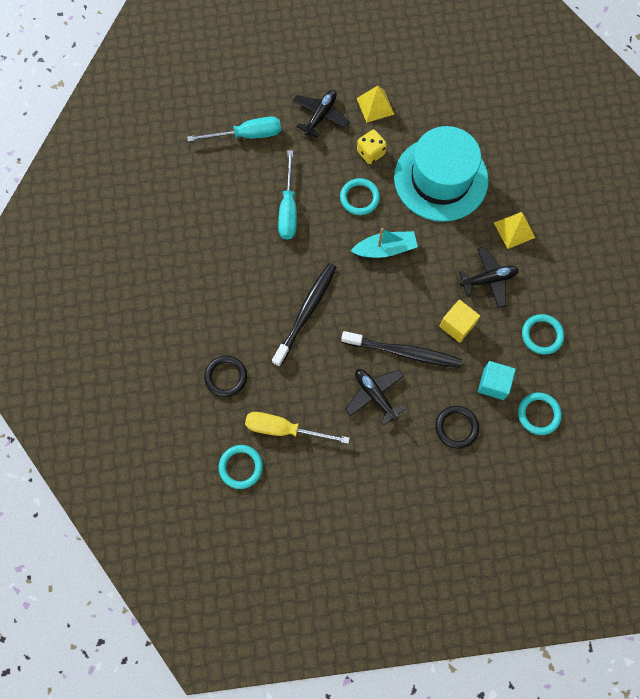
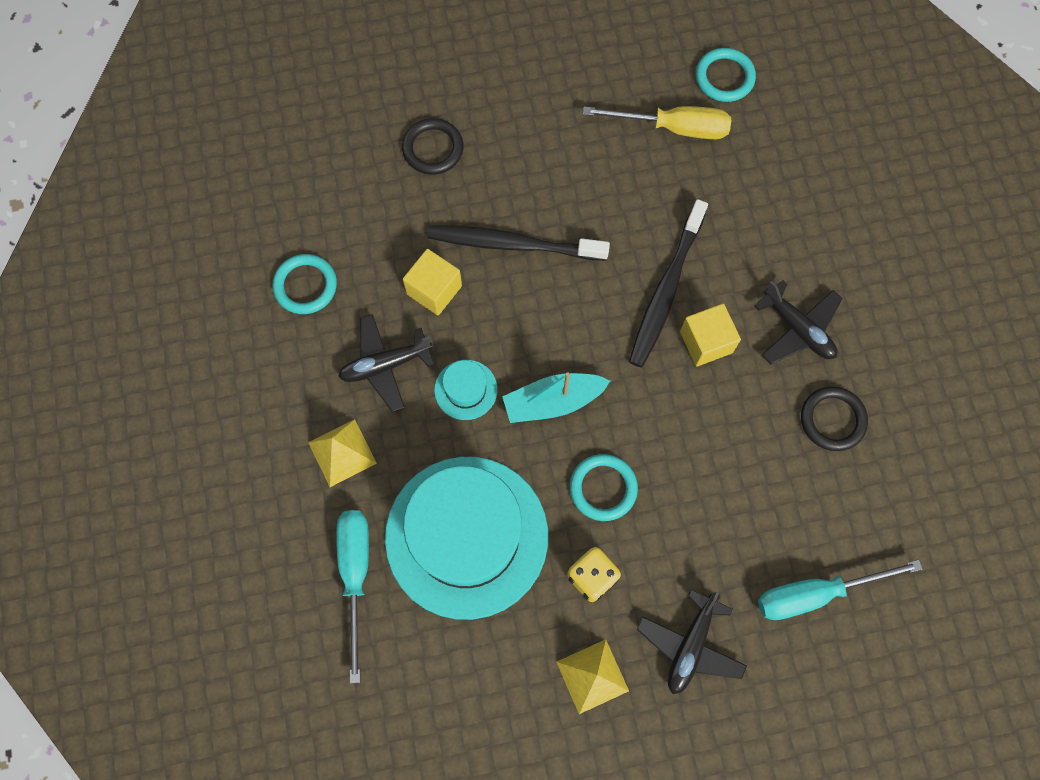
camera: 175 degrees right, 0 degrees up
black ring [204,356,247,397] -> black ring moved to [801,386,868,451]
turquoise screwdriver [278,150,297,240] -> turquoise screwdriver moved to [336,510,369,683]
black plane [345,369,405,425] -> black plane moved to [754,280,843,364]
turquoise cube [478,361,516,400] -> none
turquoise ring [518,393,562,435] -> none
none -> turquoise hat [434,360,497,420]
none -> yellow cube [680,304,741,367]

